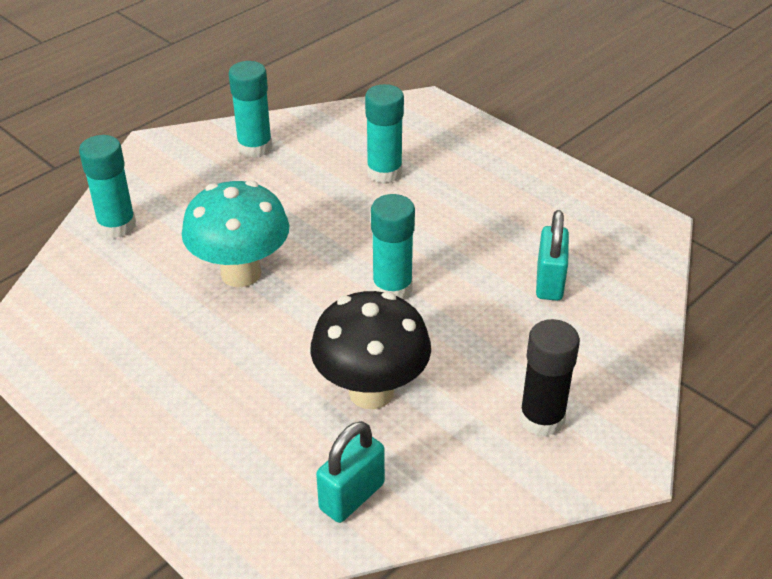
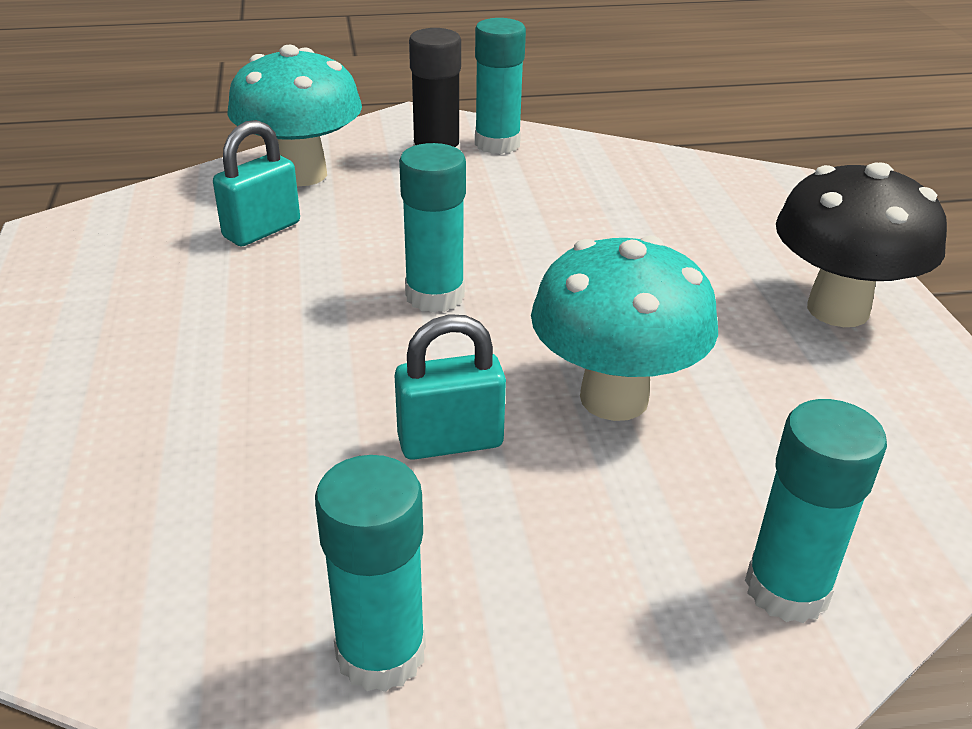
camera: 145 degrees left, 5 degrees down
black mushroom [310,291,431,409] -> black mushroom moved to [776,162,947,327]
turquoise padlock [316,421,385,523] -> turquoise padlock moved to [395,314,506,460]
turquoise glue stick [365,84,404,183] -> turquoise glue stick moved to [475,18,526,154]
none -> turquoise mushroom [227,45,362,186]

